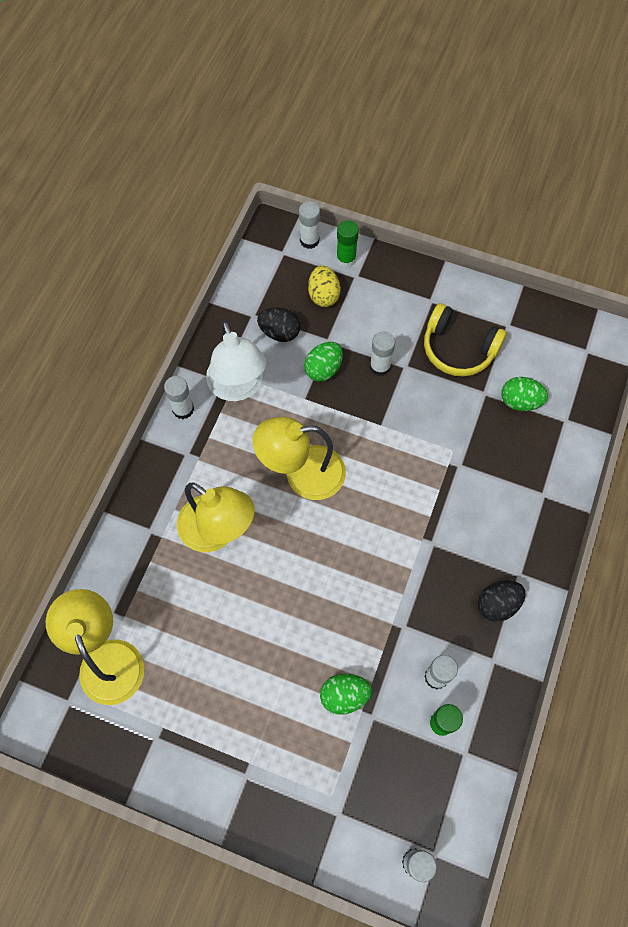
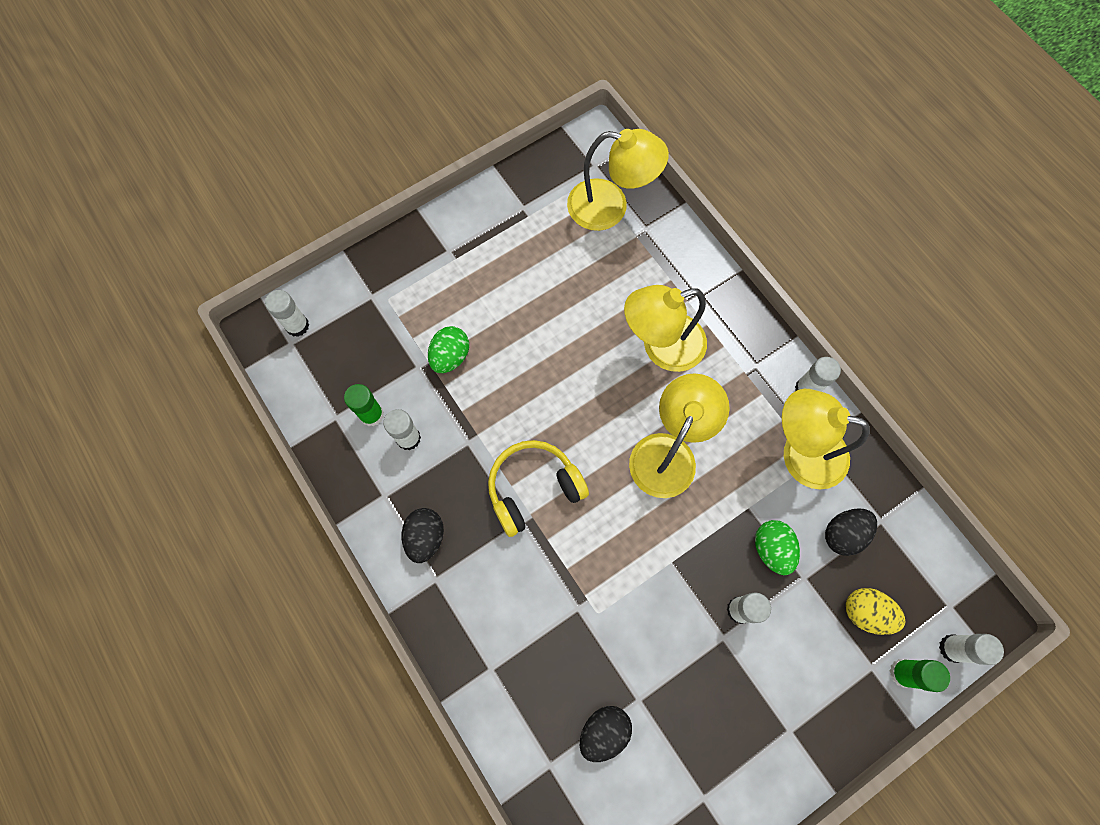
camera: 125 degrees right, 5 degrees up
white lamp [206,321,267,401] -> yellow lamp [782,389,870,489]
yellow headphones [424,303,507,377] -> yellow headphones moved to [488,440,589,537]
green egg [501,377,548,411] -> black egg [580,706,632,762]

